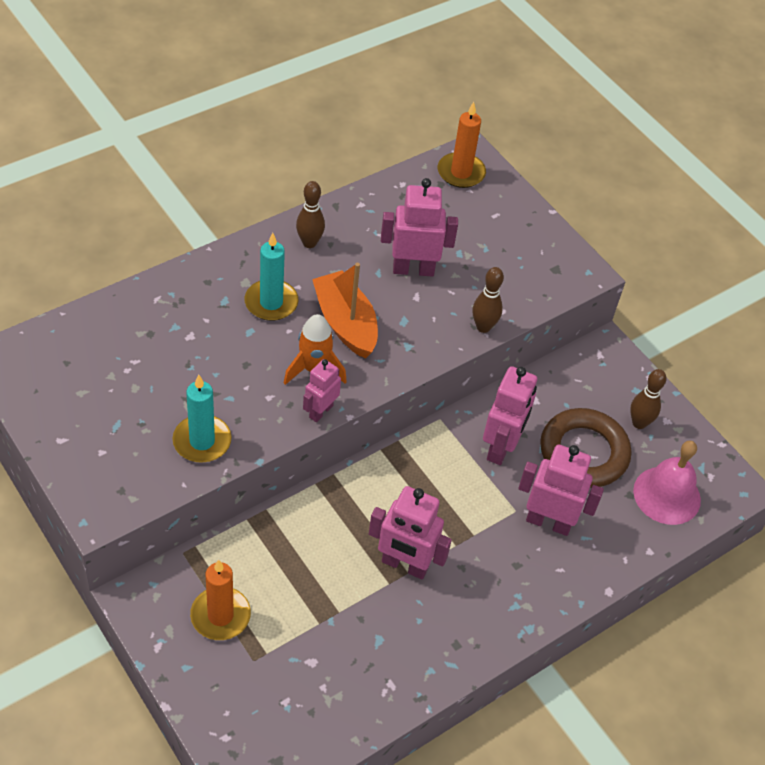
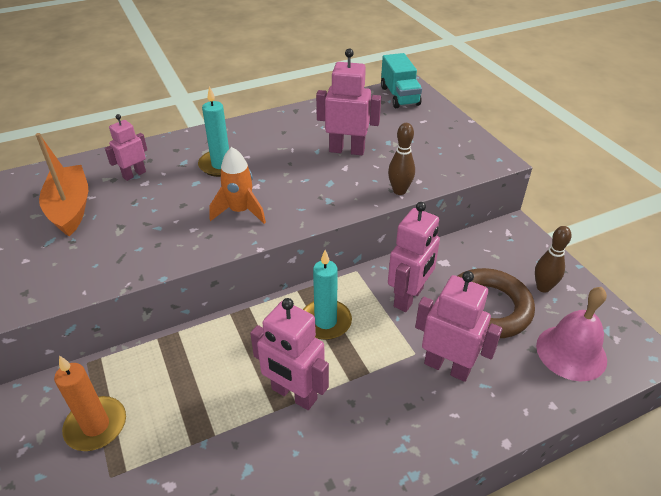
camera: 15 degrees right, 10 degrees down
turquoise candle [172,375,232,463] -> turquoise candle moved to [303,250,352,340]
brown bowling pin [296,181,325,248] -> none
pink robot [303,359,341,422] -> pink robot moved to [105,114,147,181]
orange boat [312,263,378,359] -> orange boat moved to [35,133,88,236]
orange candle [438,102,486,188] -> turquoise truck [381,53,422,108]

